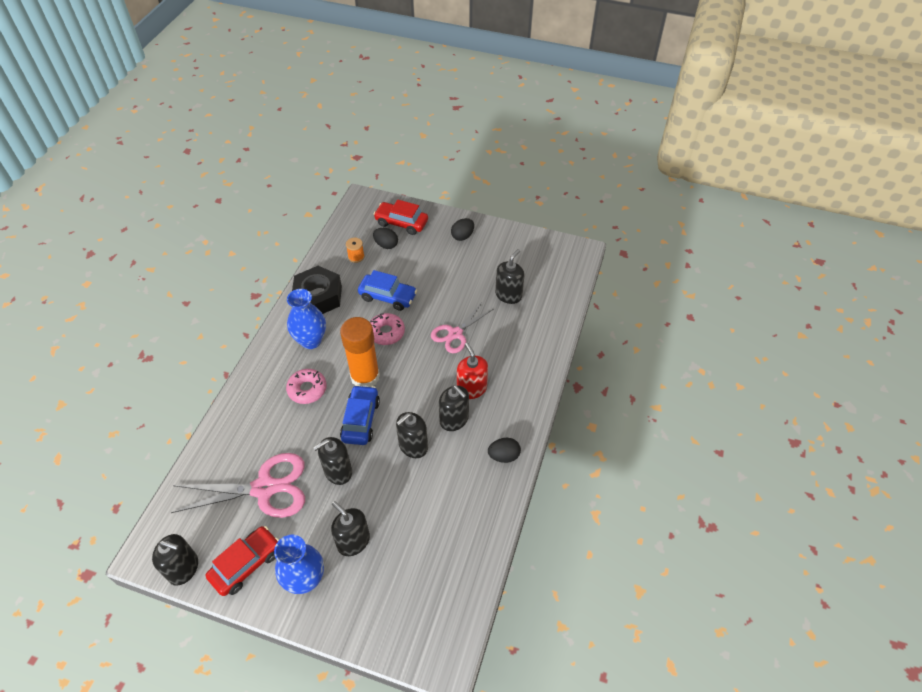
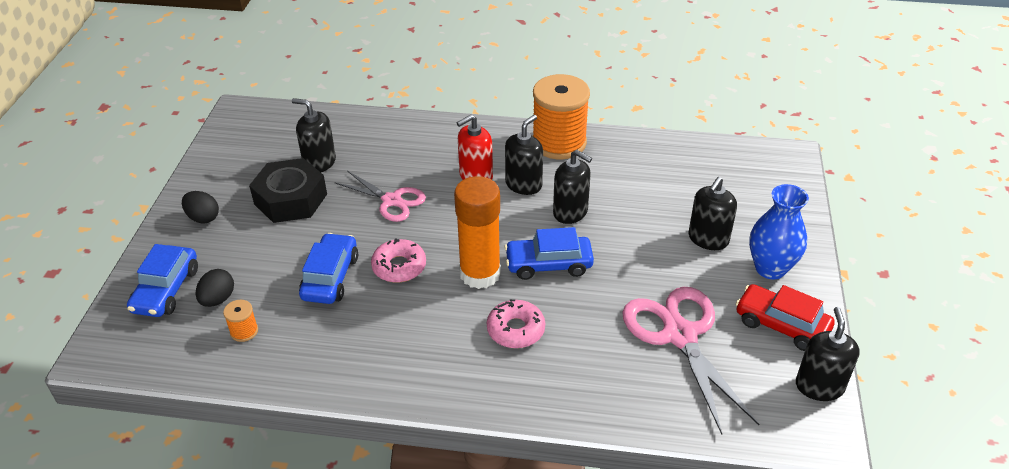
camera: 100 degrees left, 10 degrees down
blue vase [287,289,326,349] -> none
black nut [292,266,342,314] -> black nut moved to [249,158,327,223]
black soap dispenser [313,437,352,485] -> none
red car [373,200,428,235] -> blue car [127,244,198,317]
black egg [488,438,521,463] -> orange spool [533,74,590,159]

